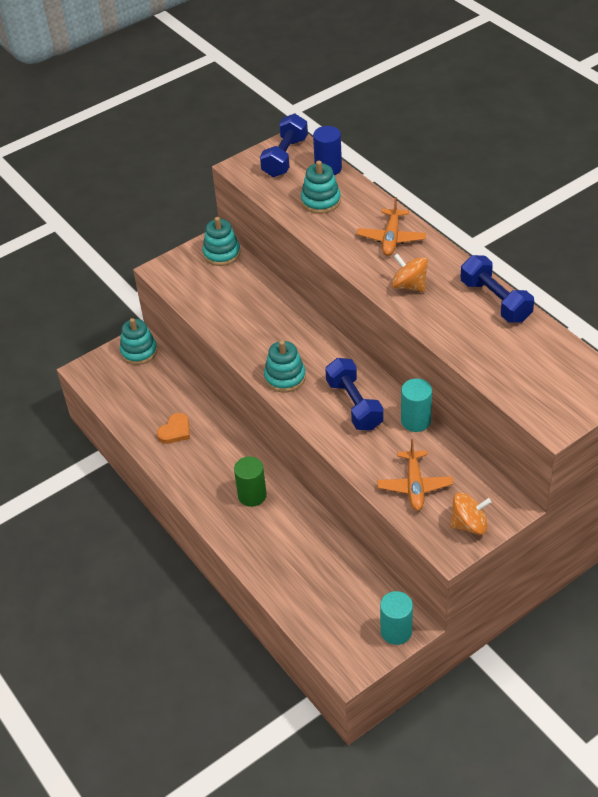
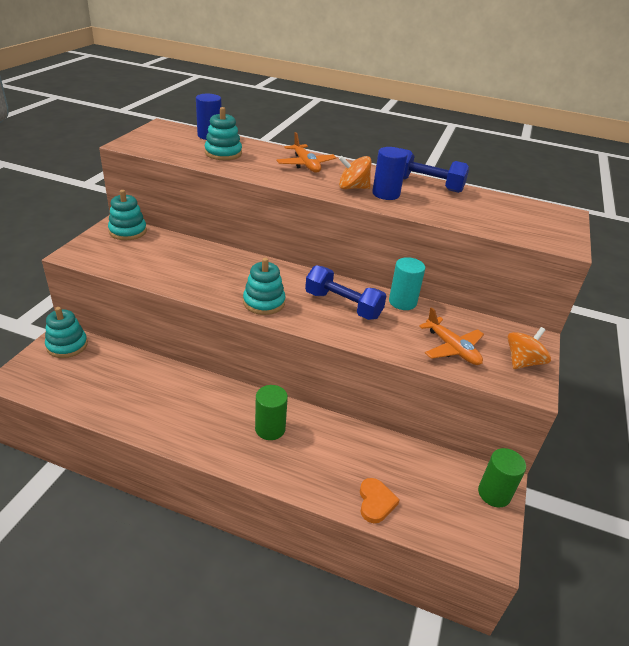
camera: 40 degrees left, 10 degrees down
orange heart [157,413,190,444] -> orange heart moved to [360,478,400,523]
blue dumbbell [260,113,308,177] -> none
turquoise cylinder [380,591,413,645] -> green cylinder [478,448,526,507]
none -> blue cylinder [372,147,408,200]

